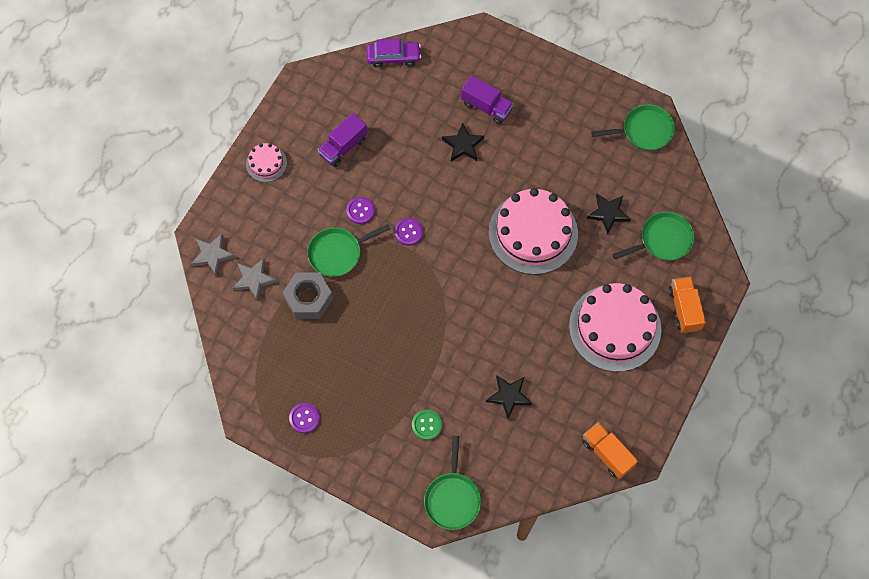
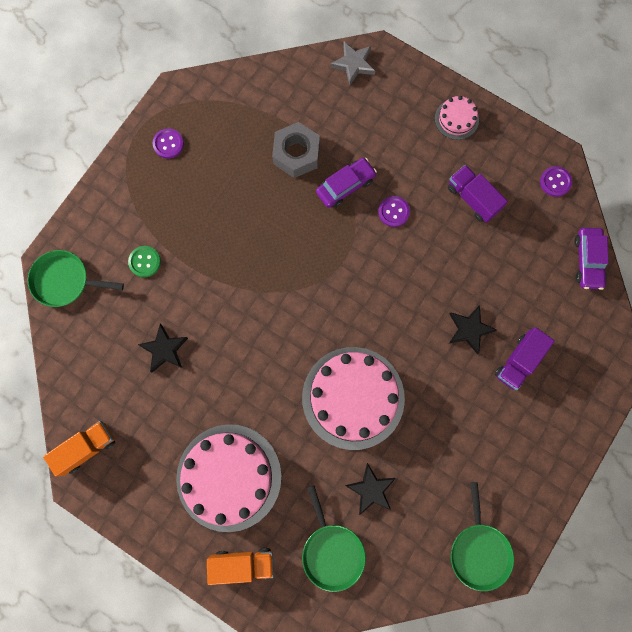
camera: 95 degrees right, 10 degrees up
grey star [233,258,277,301] -> none
green pan [307,224,391,277] -> purple car [316,158,377,208]
purple button [394,218,423,246] -> purple button moved to [540,166,572,197]

